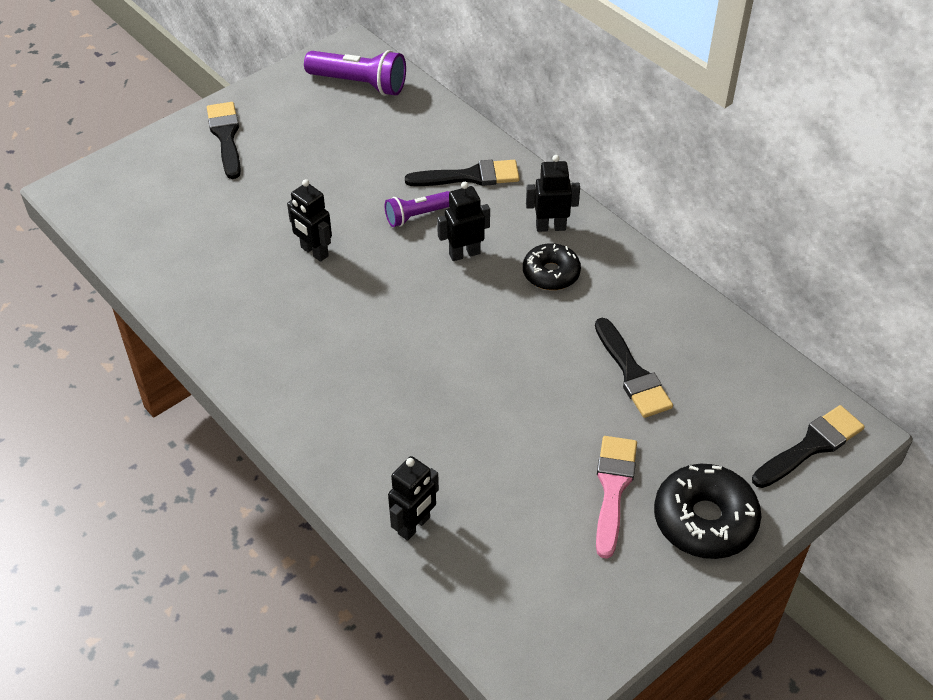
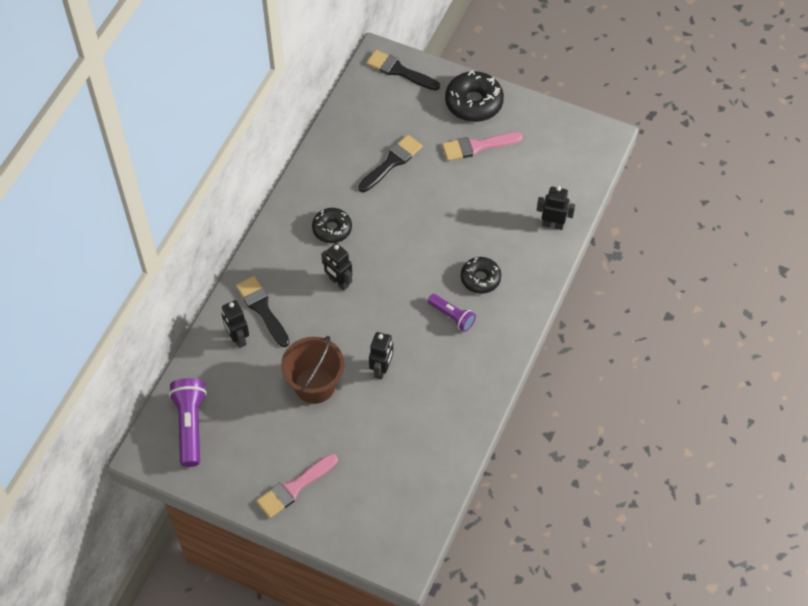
camera: 115 degrees left, 10 degrees up
black brush [207,102,241,179] -> pink brush [256,454,338,518]
purple flashlight [385,191,449,227] -> purple flashlight moved to [428,294,476,332]
black robot [526,155,580,232] -> black robot moved to [222,300,249,348]
none -> brown bucket [281,336,344,404]
none -> black donut [461,257,501,294]

